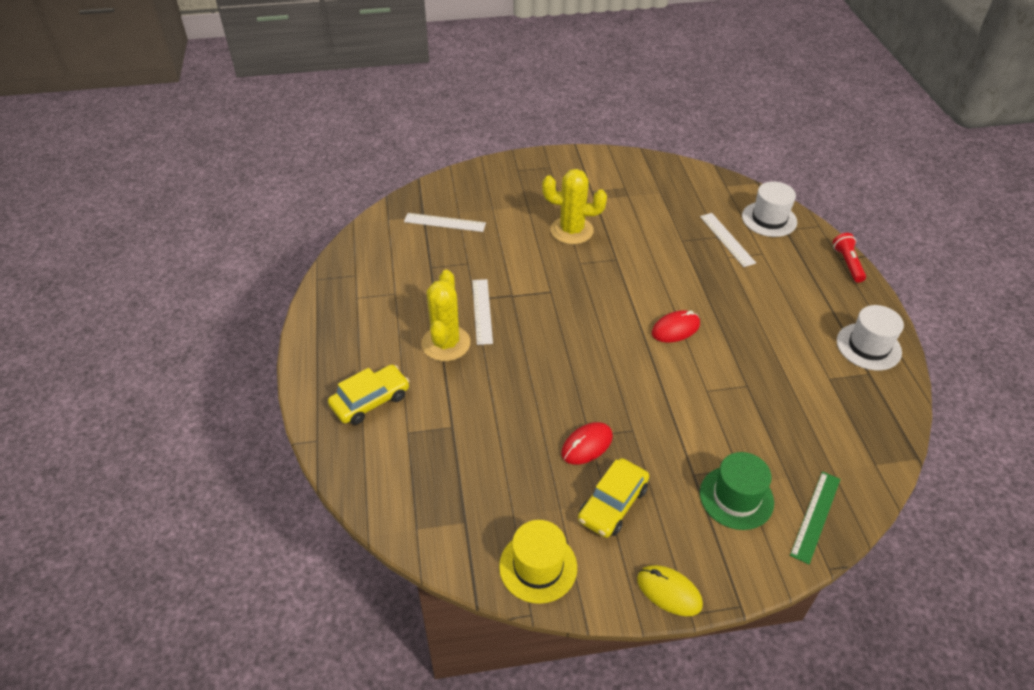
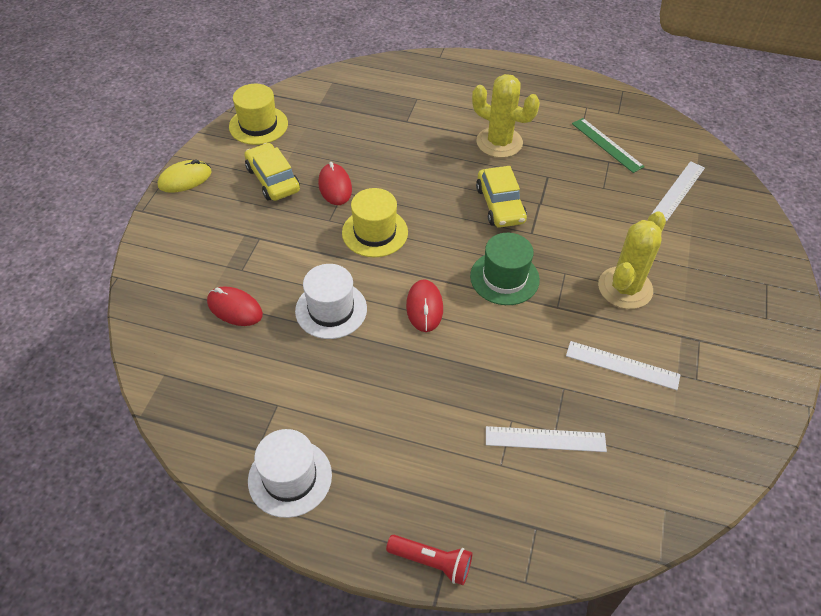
camera: 115 degrees right, 5 degrees up
yellow car [328,364,409,425] -> yellow car moved to [476,166,527,228]
white ruler [472,279,493,345] -> white ruler moved to [566,341,681,390]
green hat [700,452,774,530] -> green hat moved to [470,233,540,305]
white hat [742,181,797,237] -> white hat moved to [295,264,367,339]
green ruler [790,471,841,564] -> green ruler moved to [572,118,645,173]
none -> red mouse [207,286,263,326]
none -> yellow hat [342,188,408,257]

